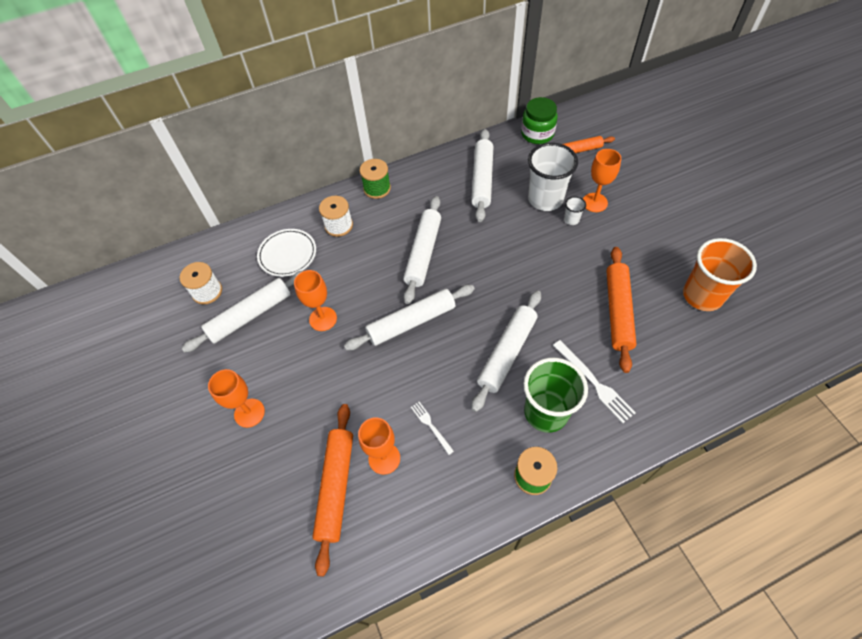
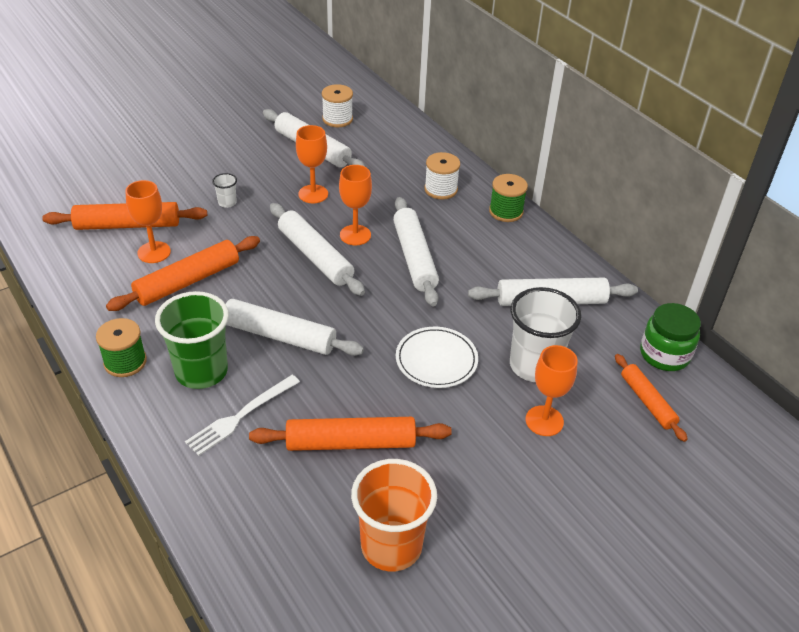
camera: 75 degrees right, 15 degrees down
orange goblet [208,369,265,428] -> orange goblet moved to [339,165,372,245]
white plate [257,229,316,277] -> white plate moved to [396,327,478,388]
white rolling pin [403,196,441,304] -> white rolling pin turned 75 degrees clockwise [393,197,439,306]
white fork [411,402,454,455] -> orange rolling pin [106,236,260,311]
white cup [564,196,586,225] -> white cup moved to [212,173,237,208]

